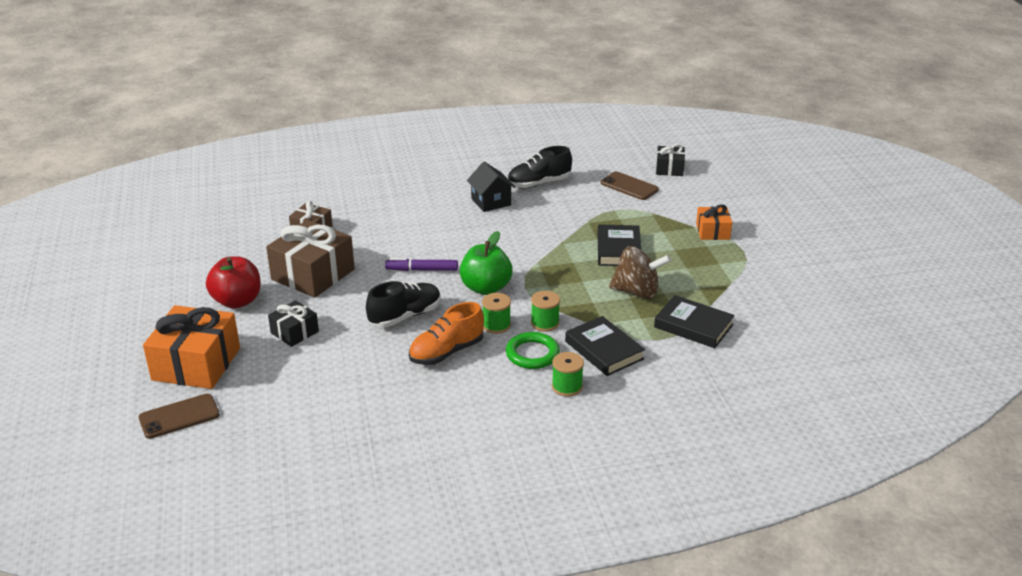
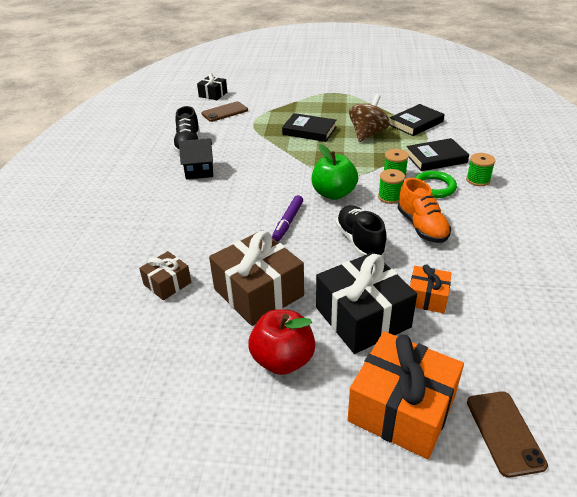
camera: 70 degrees left, 5 degrees up
black gift [268,300,319,347] -> black gift [316,252,417,354], size x1.87
orange gift [696,204,732,240] -> orange gift moved to [410,264,452,313]

